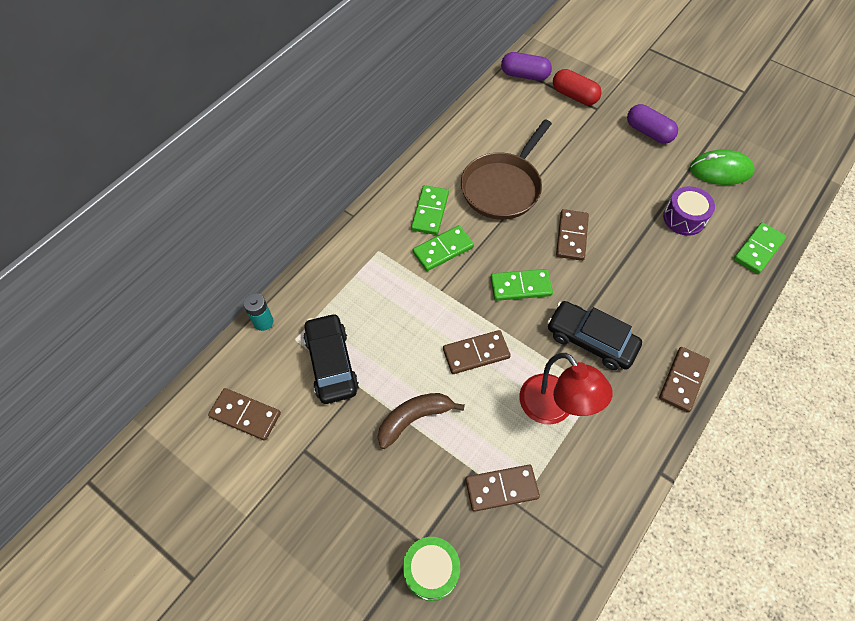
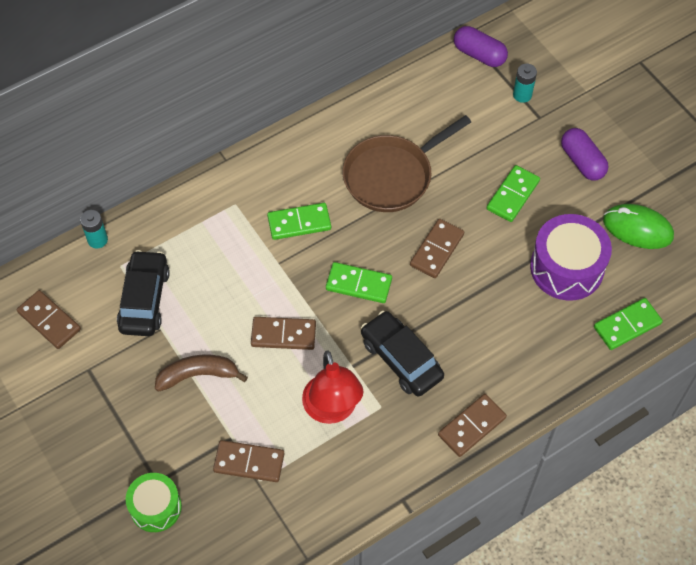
camera: 20 degrees right, 0 degrees up
green domino [411,185,449,235] -> green domino moved to [486,165,540,222]
red capsule [553,69,602,105] -> turquoise battery [513,64,537,103]
purple drum [663,186,715,236] -> purple drum [530,214,612,301], size x1.58

